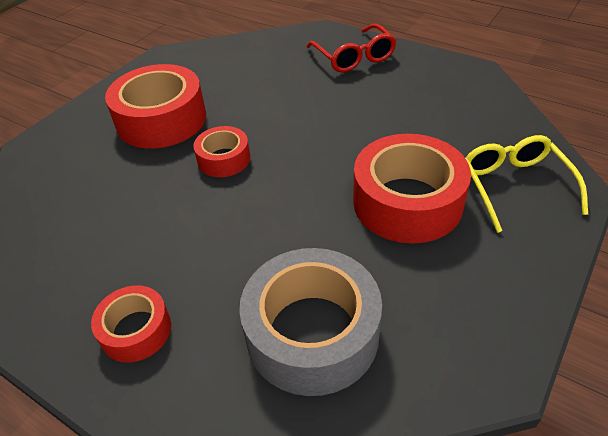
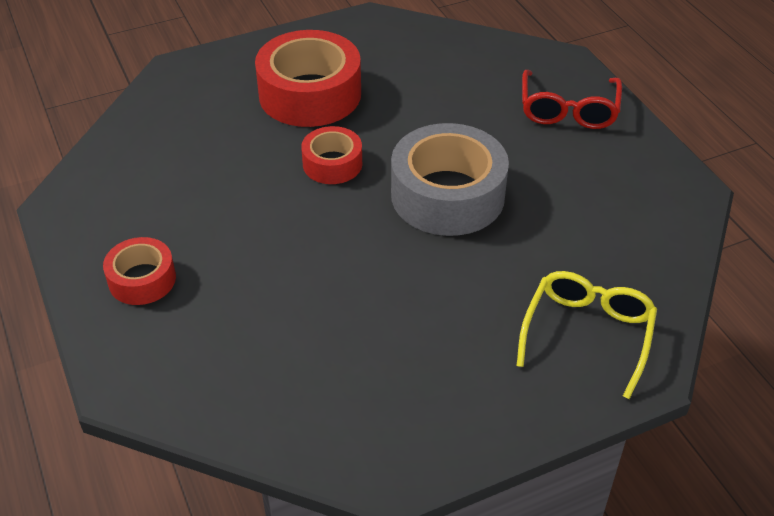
camera: 30 degrees right, 0 degrees up
grey tape [239,248,382,396] -> grey tape moved to [391,123,509,236]
red tape [353,134,471,244] -> none

